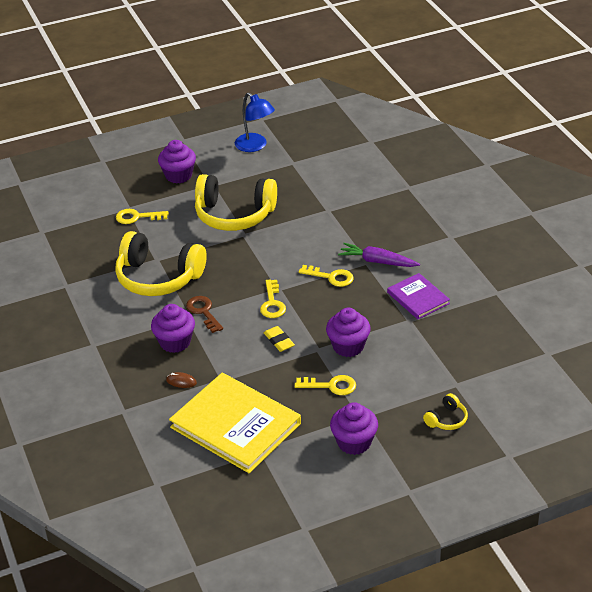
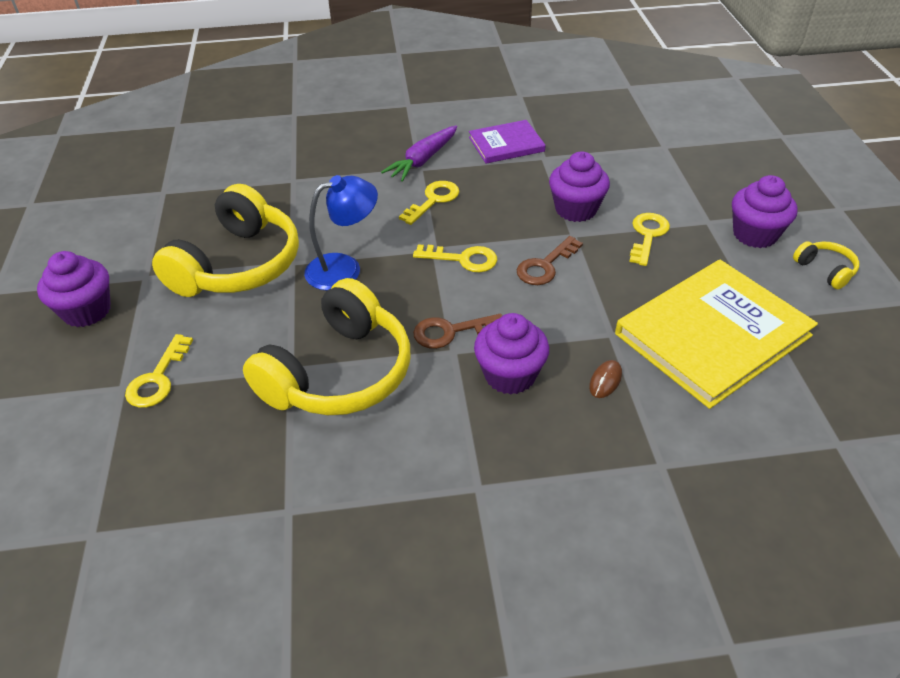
camera: 75 degrees left, 5 degrees up
blue lamp [235,93,275,152] -> blue lamp moved to [304,175,378,291]
yellow eraser [264,326,295,352] -> brown key [517,236,583,285]
yellow headphones [423,393,468,430] -> yellow headphones moved to [793,241,859,289]

